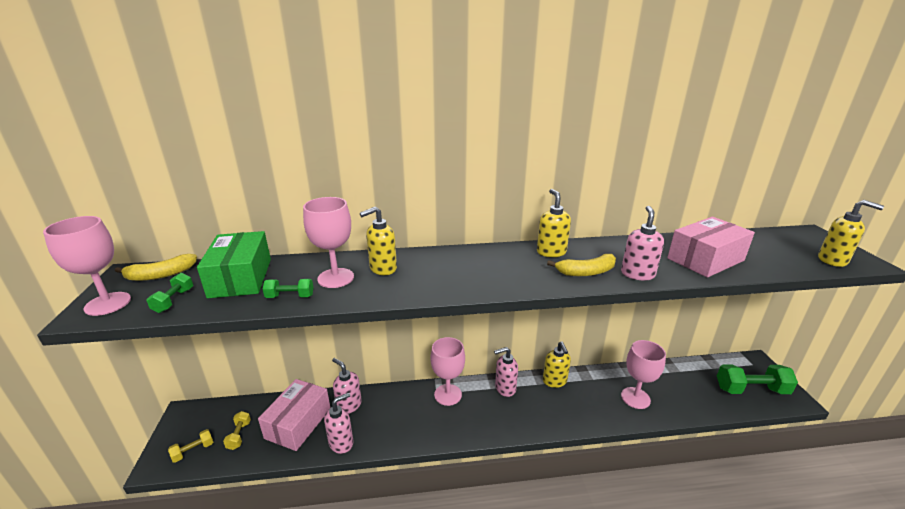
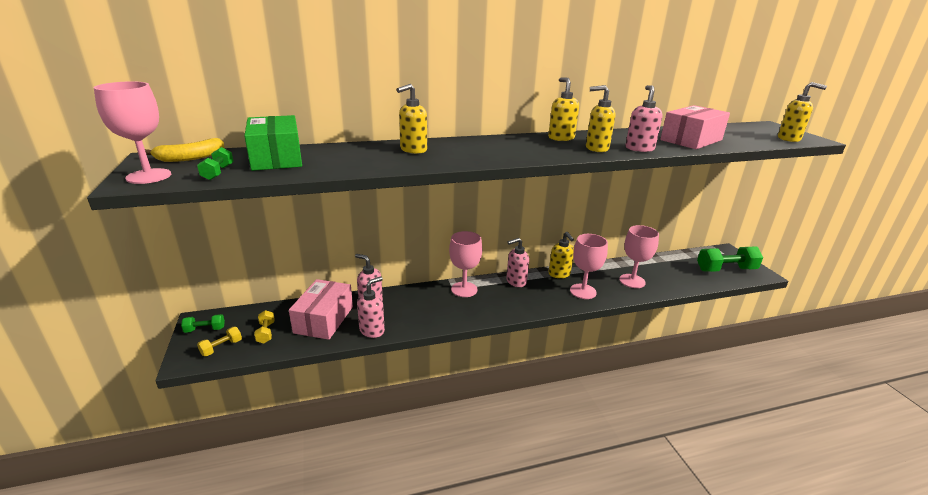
camera: 10 degrees left, 0 degrees up
green dumbbell [263,279,314,298] -> green dumbbell moved to [181,314,225,333]
pink goblet [303,197,354,288] -> pink goblet moved to [570,234,608,299]
yellow banana [547,254,616,276] -> yellow soap dispenser [586,85,615,152]

